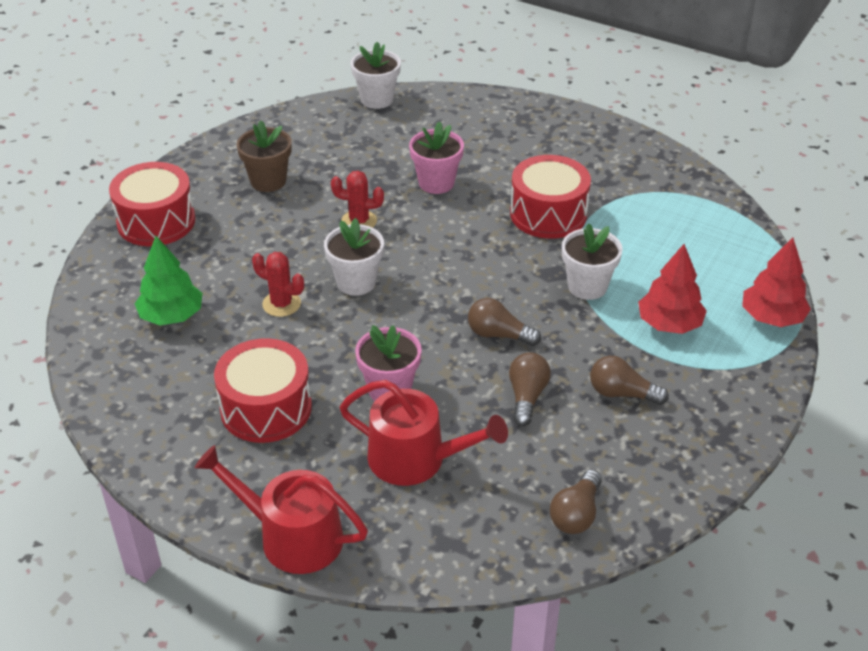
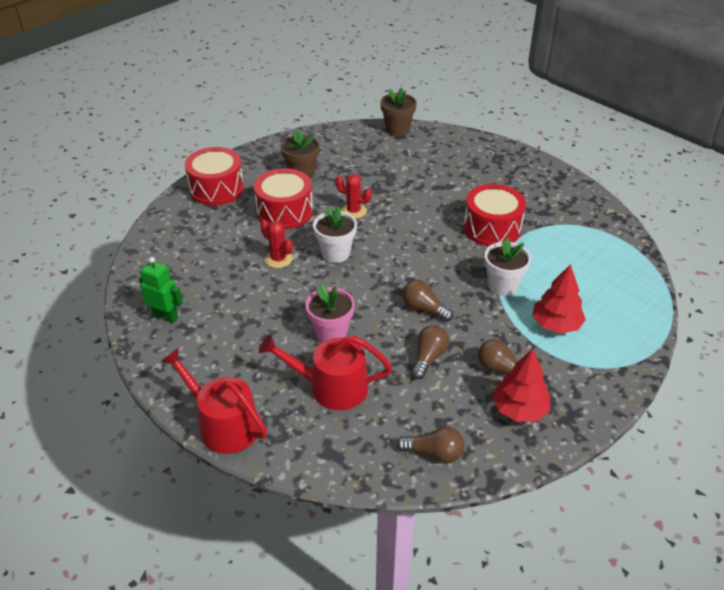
camera: 15 degrees right, 0 degrees up
green tree [135,236,202,325] -> none
red drum [214,338,312,443] -> red drum moved to [254,168,313,229]
red watering can [340,380,508,486] -> red watering can turned 150 degrees clockwise [259,334,392,410]
white flower pot [351,42,401,109] -> brown flower pot [380,87,417,136]
pink flower pot [409,121,464,194] -> none
brown light bulb [550,470,602,534] -> brown light bulb turned 120 degrees counterclockwise [396,427,465,463]
red tree [742,237,811,327] -> red tree moved to [492,349,550,422]
none -> green robot [139,257,183,323]

